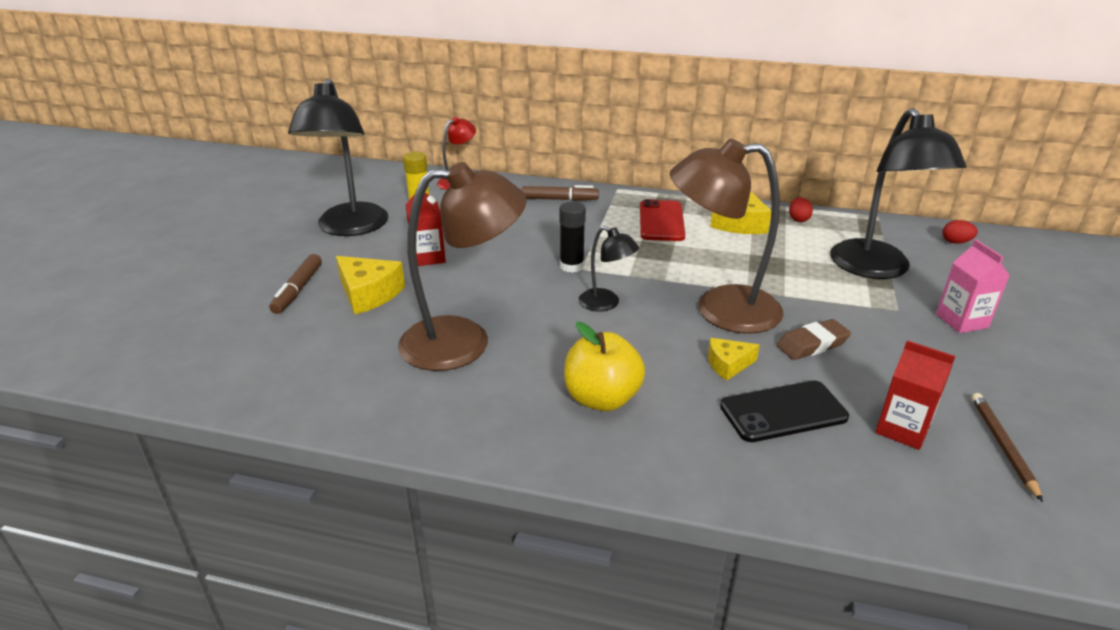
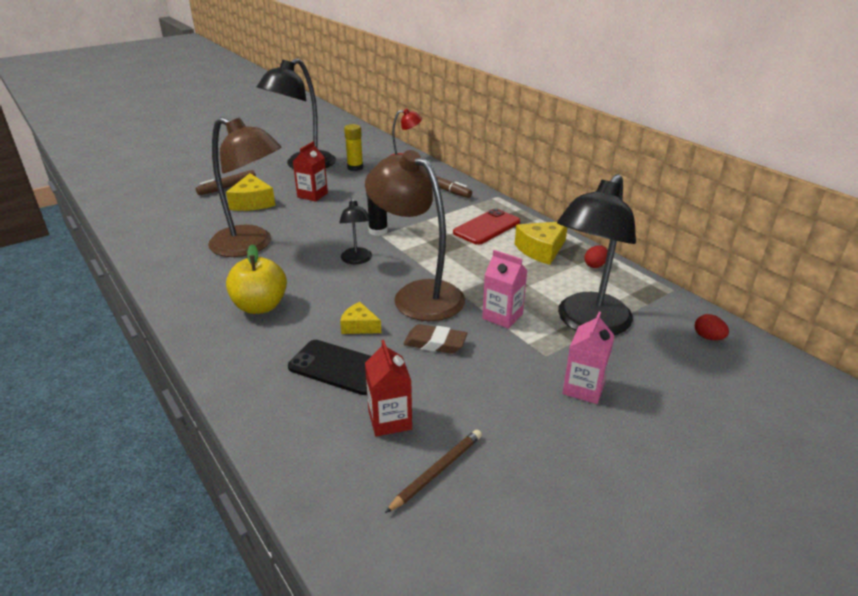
camera: 40 degrees right, 0 degrees up
none -> pink carton [482,250,528,329]

